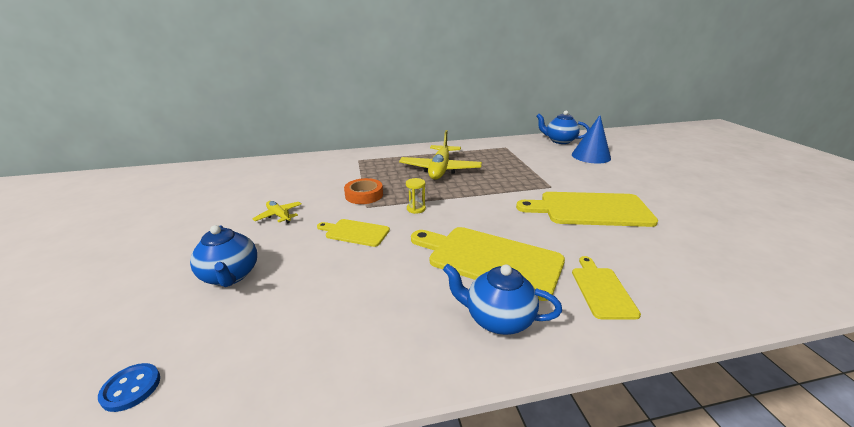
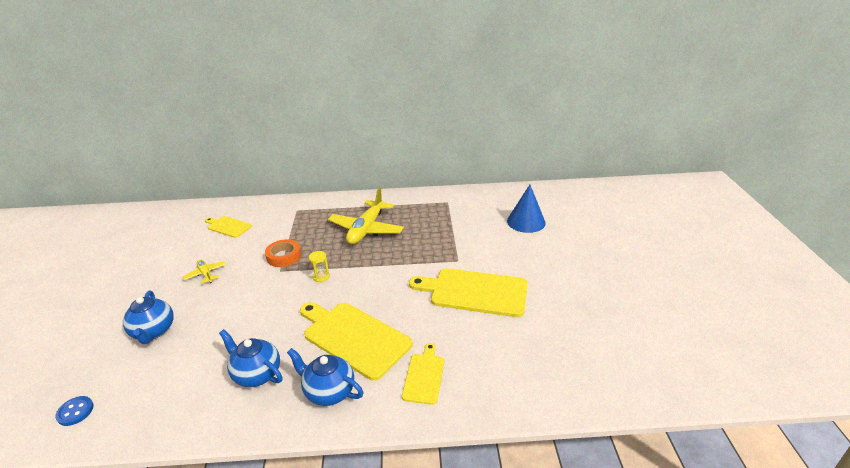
camera: 10 degrees right, 5 degrees up
yellow cutting board [317,219,390,247] -> yellow cutting board moved to [205,216,252,238]
blue teapot [536,111,590,144] -> blue teapot moved to [219,329,282,387]

